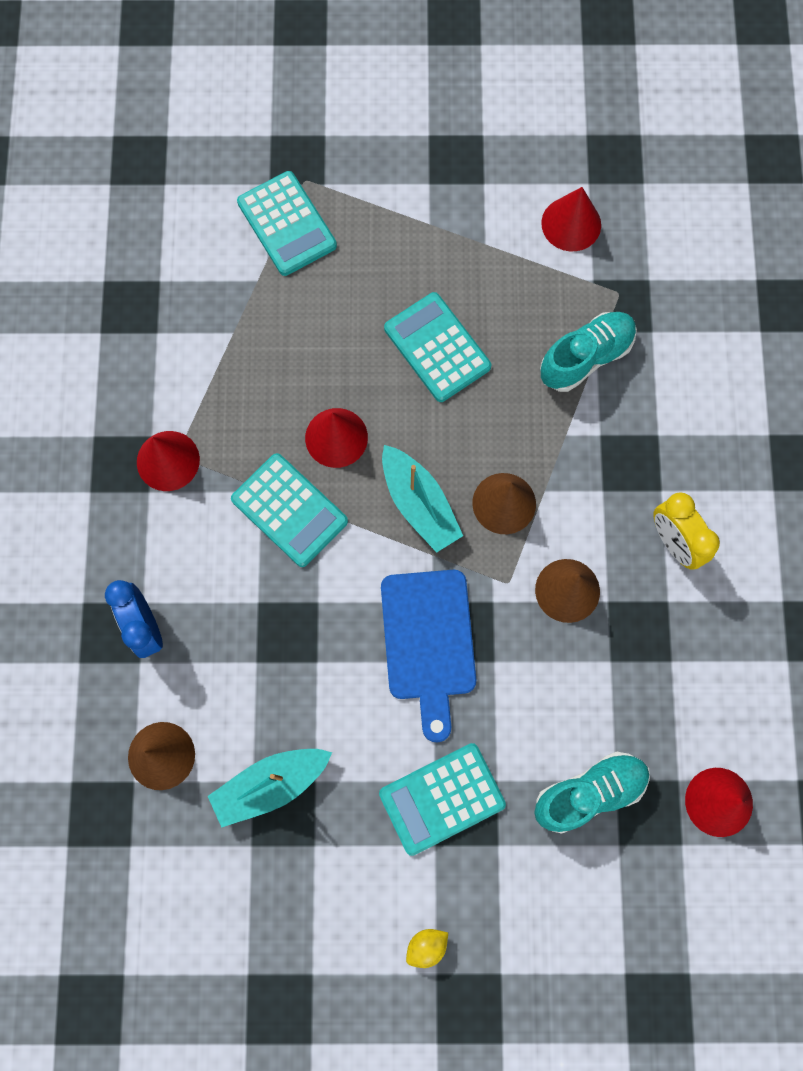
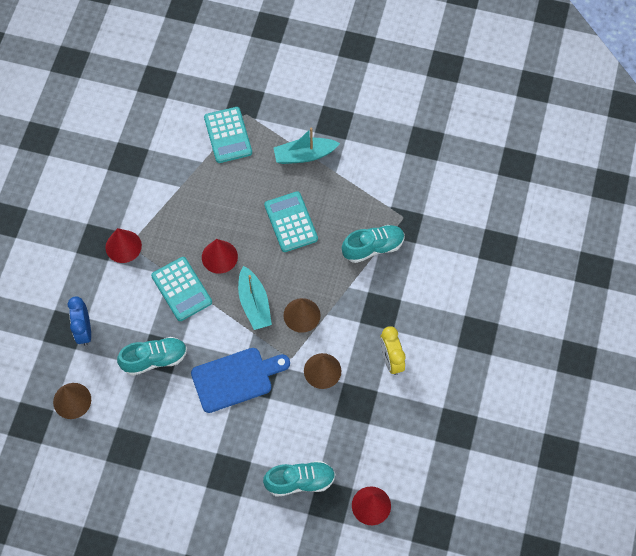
camera: 15 degrees right, 10 degrees down
turquoise boat [208,749,332,828] -> turquoise boat moved to [273,128,340,164]
turquoise calculator [379,743,506,856] -> none
blue cutting board [381,570,476,742] -> blue cutting board turned 120 degrees counterclockwise [191,348,290,413]
yellow lemon [406,929,448,968] -> none
red cone [541,187,601,251] -> none
none -> turquoise shoe [117,337,187,376]

